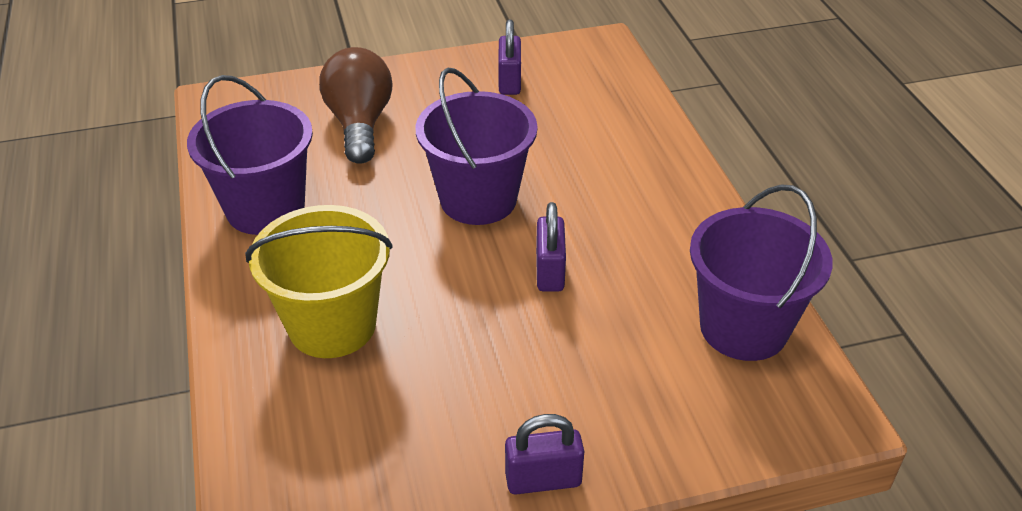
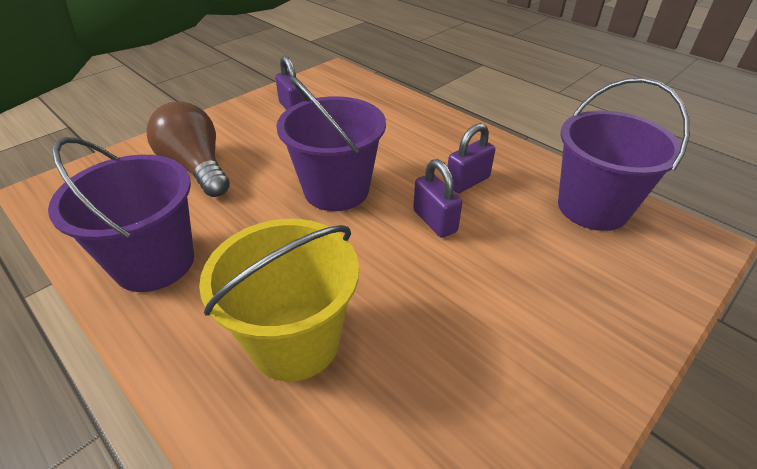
camera: 30 degrees left, 0 degrees up
purple padlock [505,414,584,495] -> purple padlock moved to [448,123,495,193]

